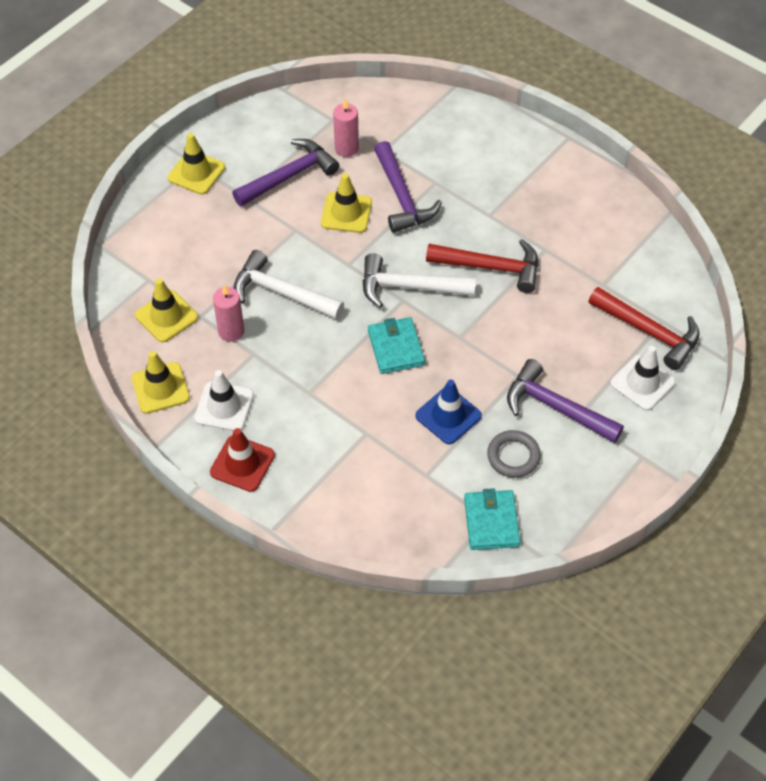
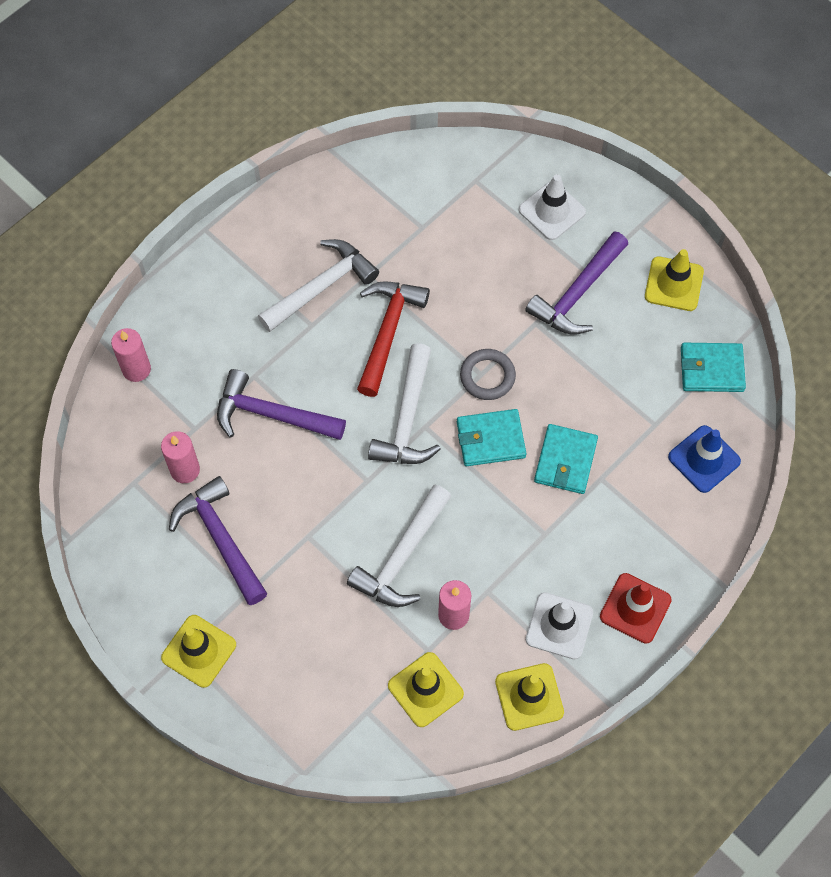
camera: 85 degrees left, 10 degrees up
yellow traffic cone [321,173,372,233] -> yellow traffic cone moved to [645,249,704,311]
purple hammer [374,141,442,233] -> purple hammer turned 150 degrees counterclockwise [217,369,346,440]
blue traffic cone [415,379,482,445] -> blue traffic cone moved to [668,425,741,493]
grey ring [487,430,541,478] -> grey ring moved to [460,349,516,400]
red hammer [589,287,700,370] -> none
none -> pink candle [111,328,151,382]
none -> white hammer [258,239,379,332]
none -> turquoise wallet [534,424,598,494]

